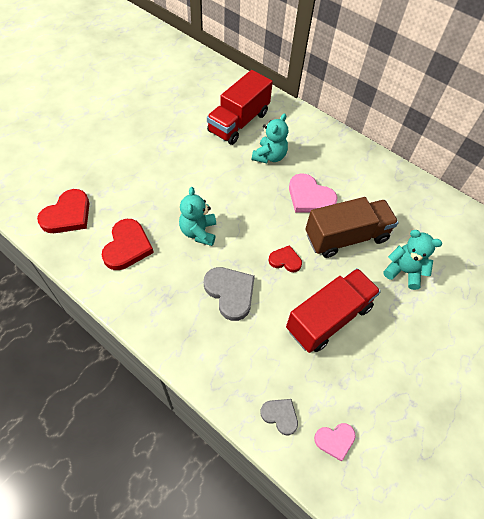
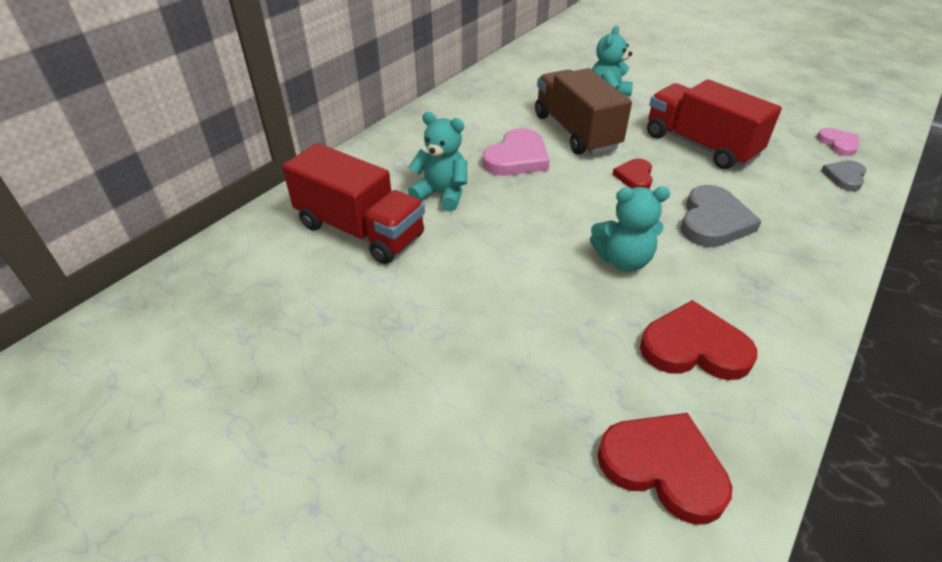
camera: 90 degrees left, 15 degrees down
grey heart [204,267,255,321] -> grey heart turned 150 degrees clockwise [681,185,762,247]

